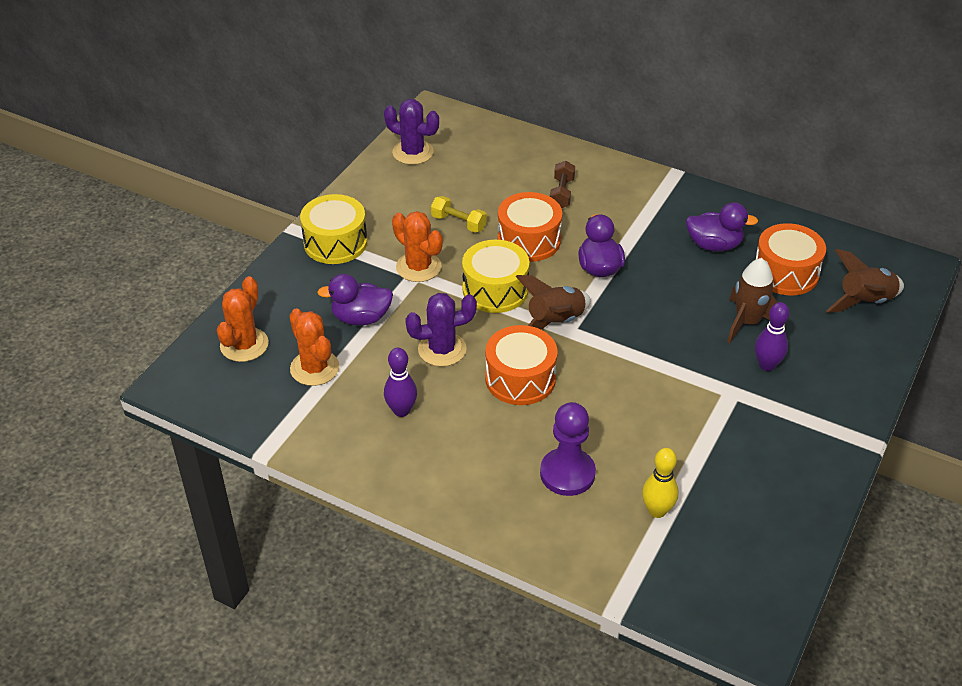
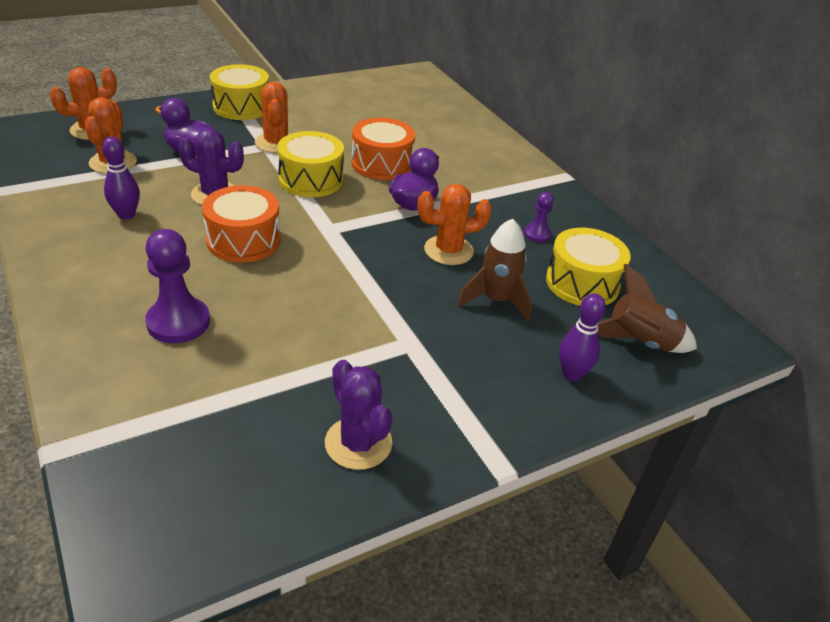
camera: 30 degrees right, 5 degrees down
purple cactus [384,99,439,165] -> purple cactus moved to [325,360,392,470]
yellow dumbbell [431,196,487,233] -> none
brown rocket [515,275,591,330] -> none
brown dumbbell [550,161,575,208] -> none
yellow bowling pin [642,448,679,518] -> none
purple duck [686,202,758,251] -> purple pawn [524,192,554,242]
purple bowling pin [755,302,789,371] -> purple bowling pin moved to [559,293,606,381]
orange drum [756,223,826,296] -> yellow drum [546,228,631,306]
none -> orange cactus [418,184,492,265]

